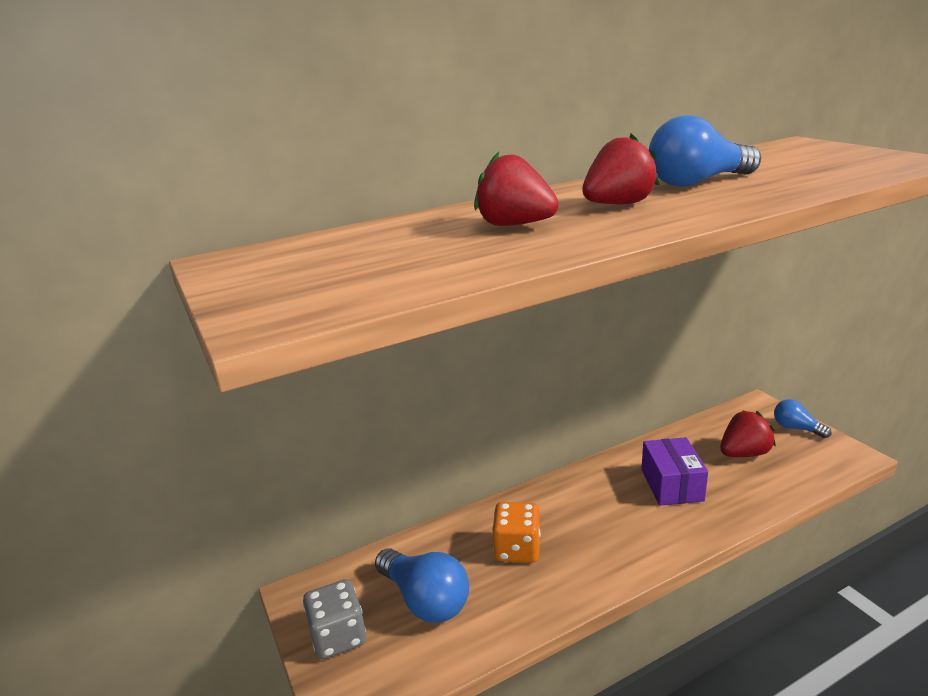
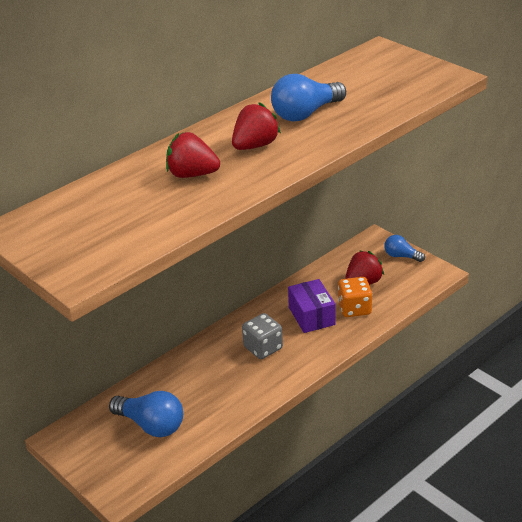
camera: 15 degrees left, 10 degrees up
grey dice [303,579,366,659] -> grey dice moved to [242,313,283,359]
orange dice [492,502,541,563] -> orange dice moved to [338,277,372,317]

